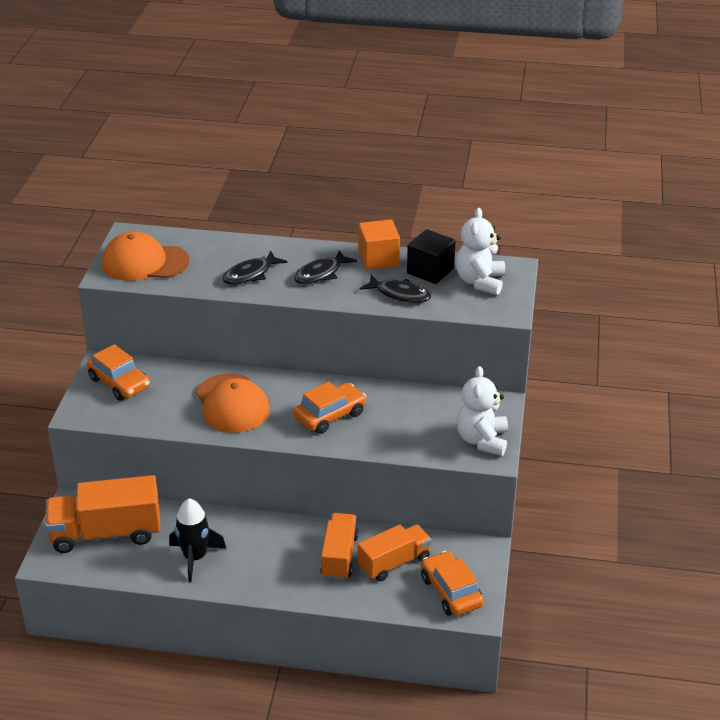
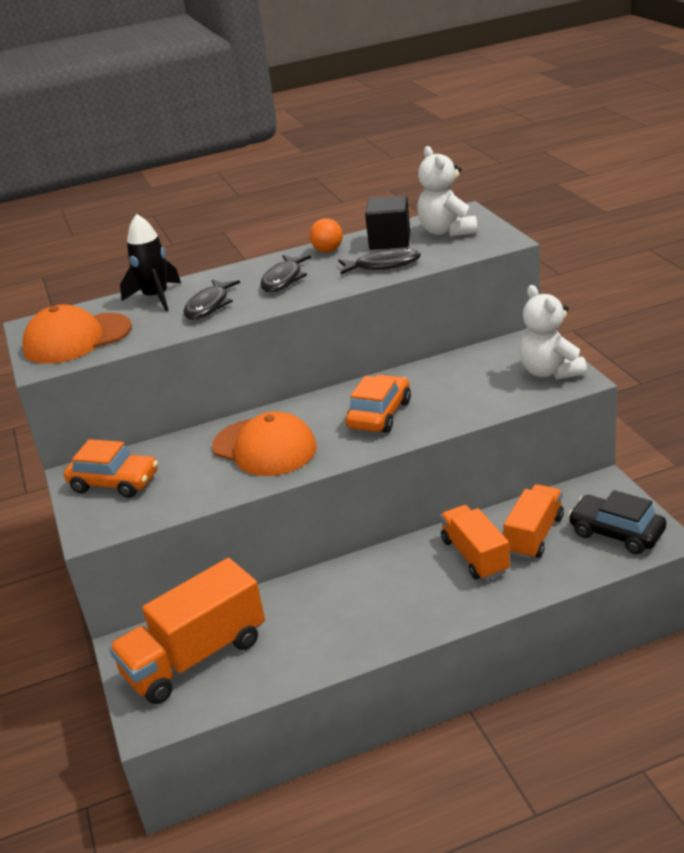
camera: 25 degrees left, 5 degrees down
black rocket [169,498,226,582] -> black rocket moved to [120,214,181,311]
orange cube [359,219,400,270] -> orange ball [310,218,343,252]
orange car [421,551,484,616] -> black car [568,490,666,554]

